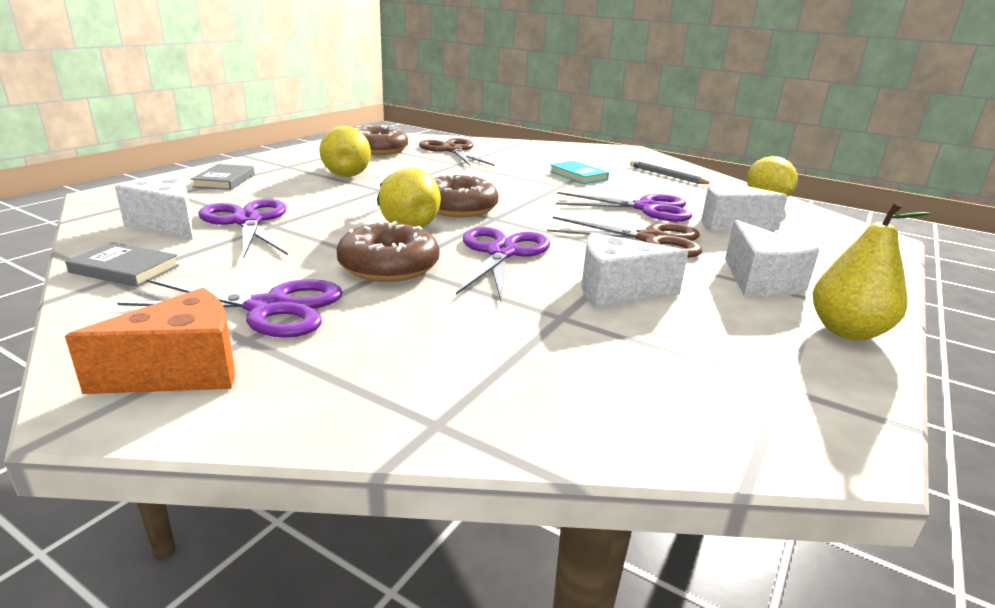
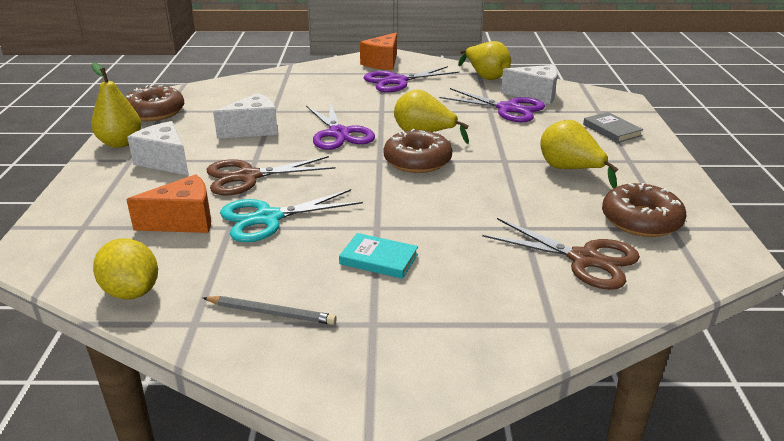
camera: 150 degrees right, 5 degrees up
grey book [65,242,179,287] -> yellow pear [458,41,511,80]
brown donut [337,221,440,282] -> brown donut moved to [125,85,184,121]
purple scissors [556,192,692,222] -> turquoise scissors [220,189,363,242]
white cheese [701,180,788,232] -> orange cheese [126,174,211,233]

